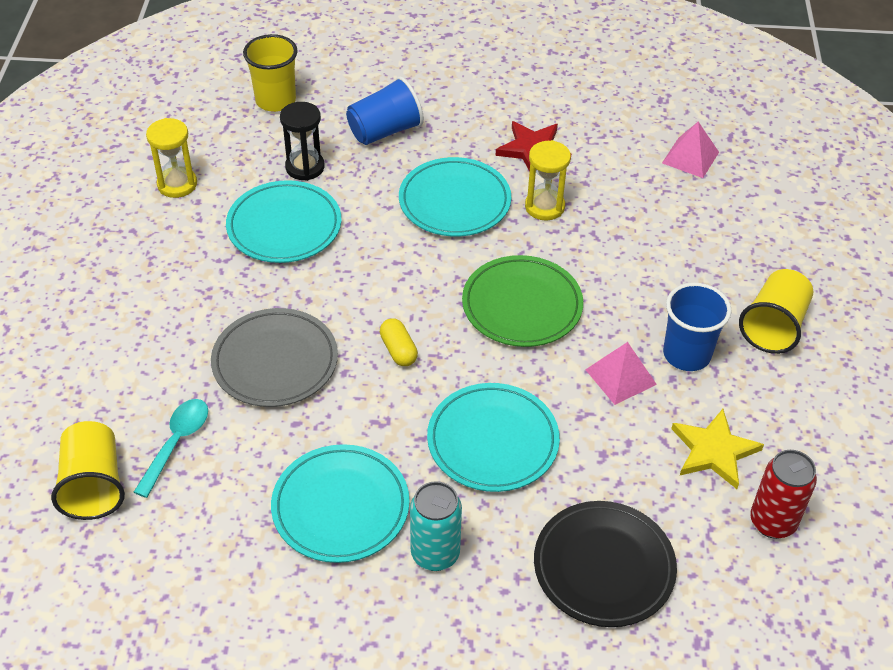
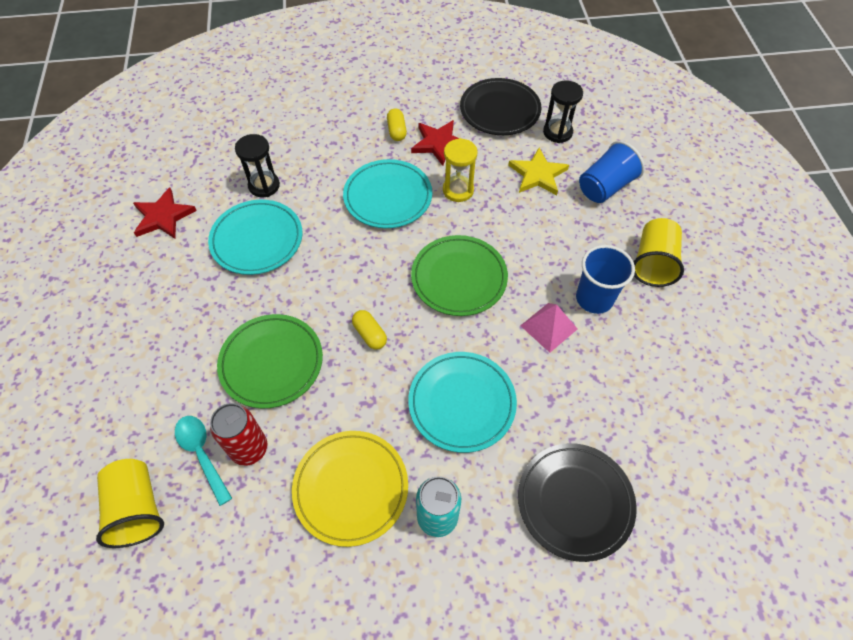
camera: 10 degrees left, 10 degrees up
turquoise spoon [134,399,208,498] -> turquoise spoon turned 45 degrees counterclockwise [175,416,232,506]
yellow hourglass [146,118,197,198] -> red star [133,187,197,239]
grey plate [211,308,338,407] -> green plate [217,314,323,409]
yellow cup [243,34,298,112] -> none
turquoise plate [271,444,410,563] -> yellow plate [292,431,408,547]
blue cup [346,76,424,145] -> blue cup moved to [579,141,645,203]
pink pyramid [662,121,719,178] -> black hourglass [543,80,583,143]
yellow star [671,409,764,489] -> yellow star moved to [508,148,569,195]
red can [750,450,817,539] -> red can moved to [210,403,267,466]
none -> yellow capsule [387,108,407,141]
none -> black plate [460,78,541,135]

